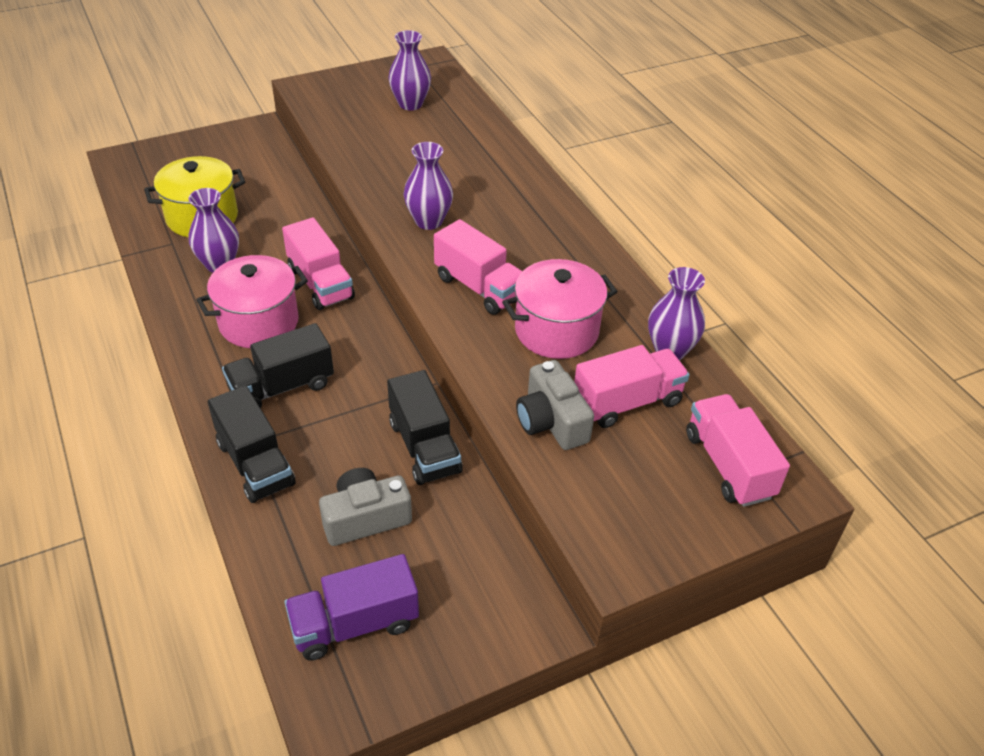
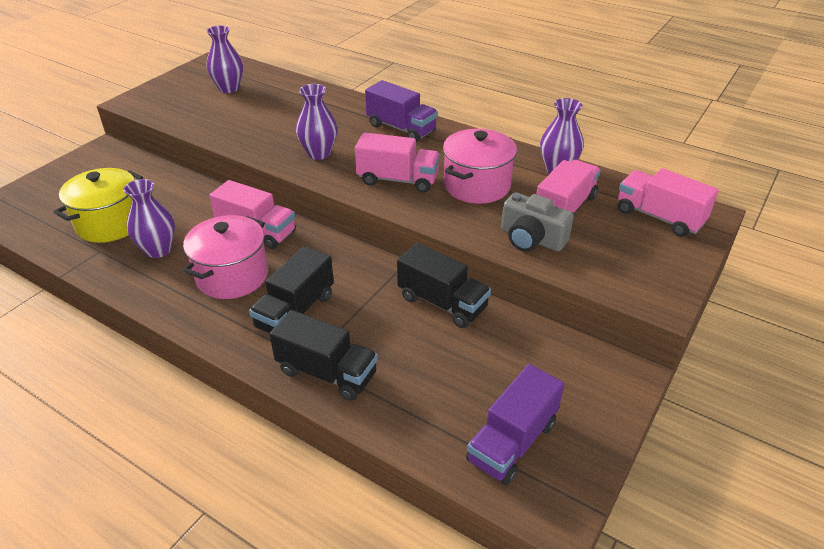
camera: 30 degrees left, 5 degrees down
grey camera [319,468,412,546] -> none
none -> purple truck [365,80,438,142]

